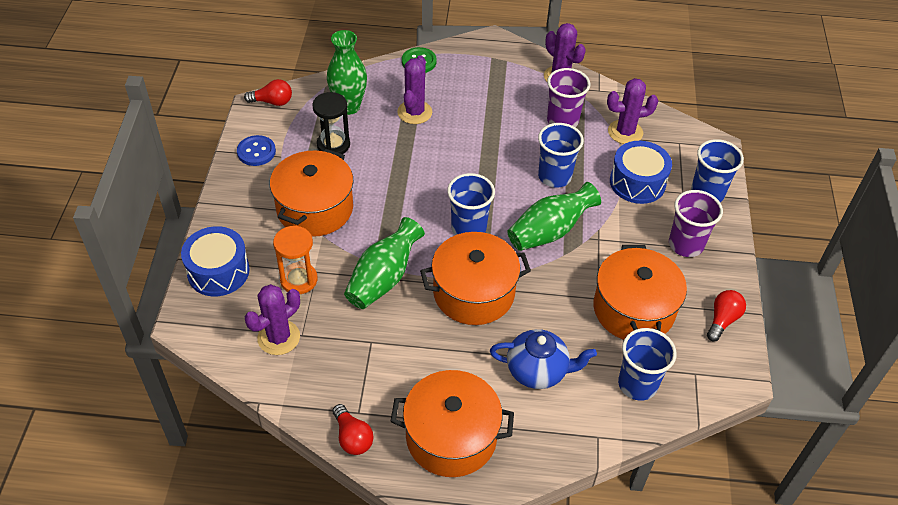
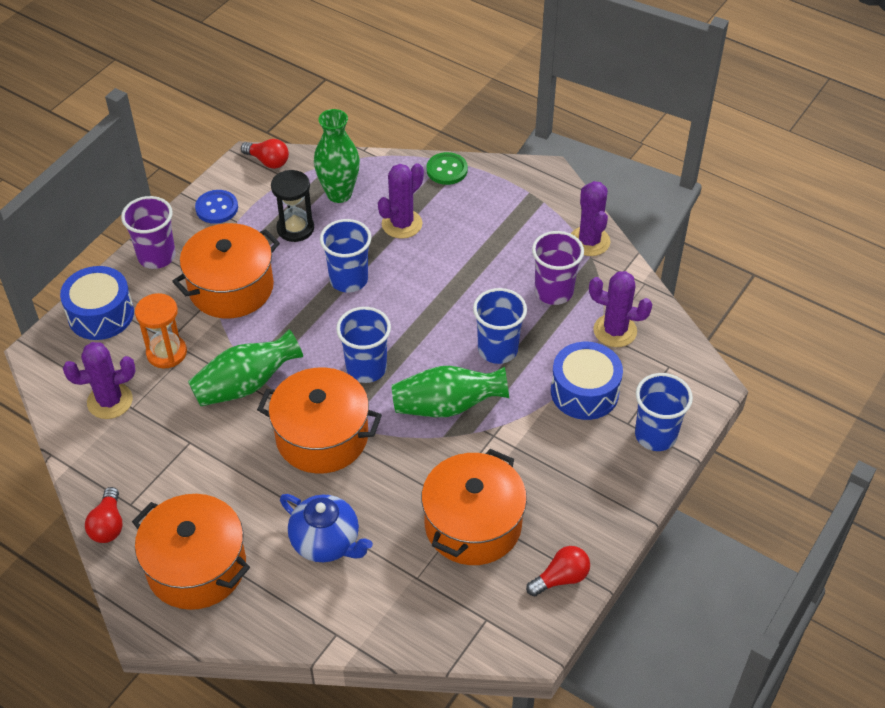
camera: 30 degrees right, 0 degrees up
blue cup [618,328,677,401] -> blue cup moved to [320,219,371,293]
purple cup [669,190,723,257] -> purple cup moved to [121,196,176,269]

